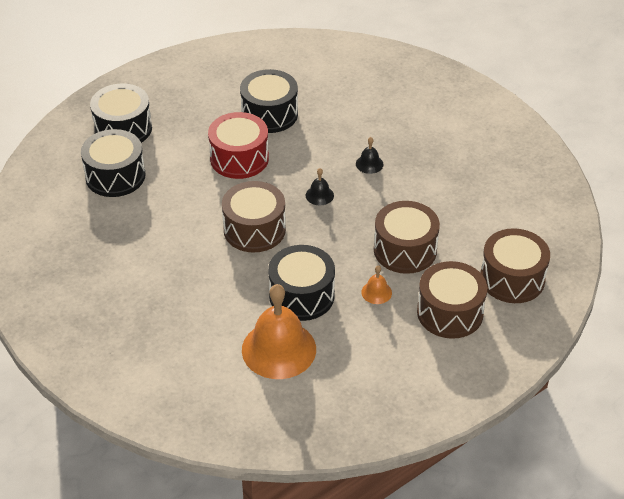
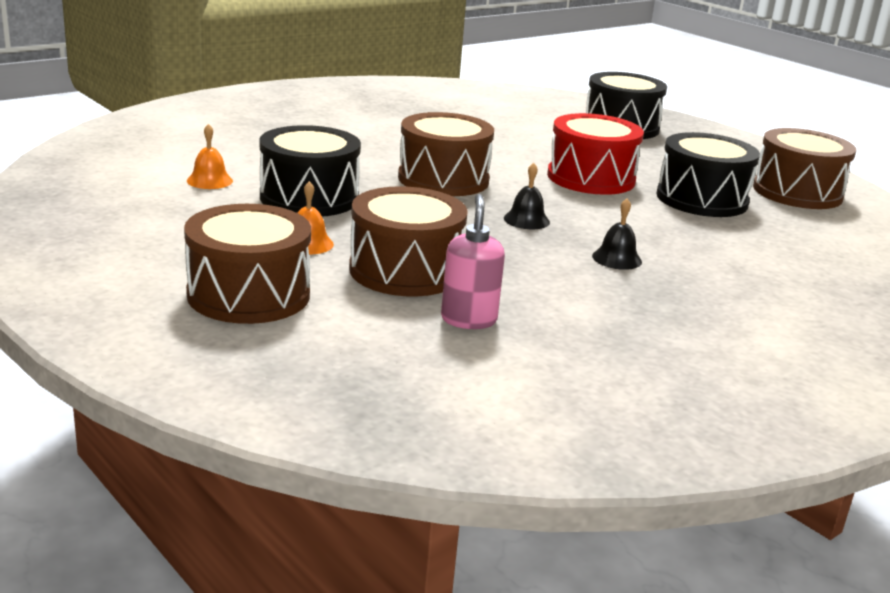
camera: 85 degrees right, 20 degrees down
black drum [81,129,145,197] -> none
orange bell [242,284,316,379] -> orange bell [187,124,233,189], size x0.43
brown drum [480,228,550,303] -> brown drum moved to [753,128,856,209]
none -> pink soap dispenser [441,194,505,329]

